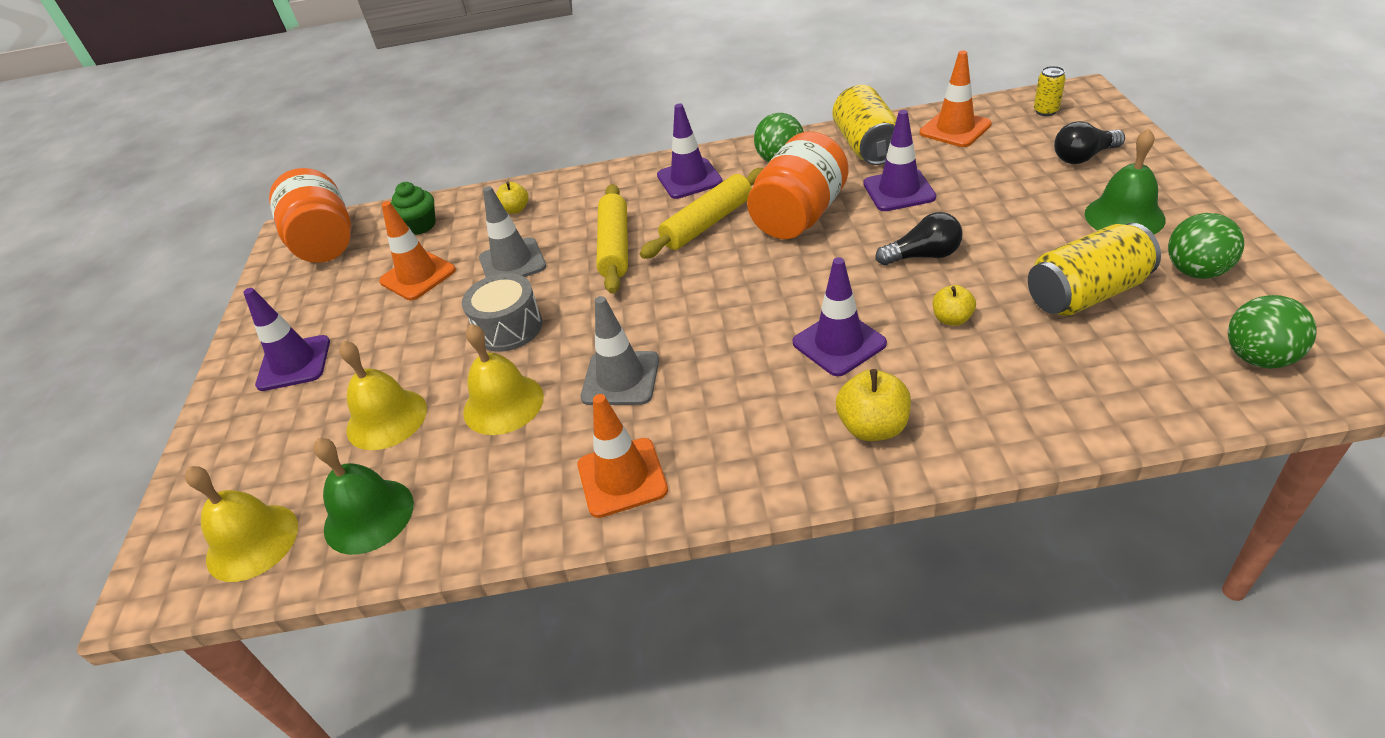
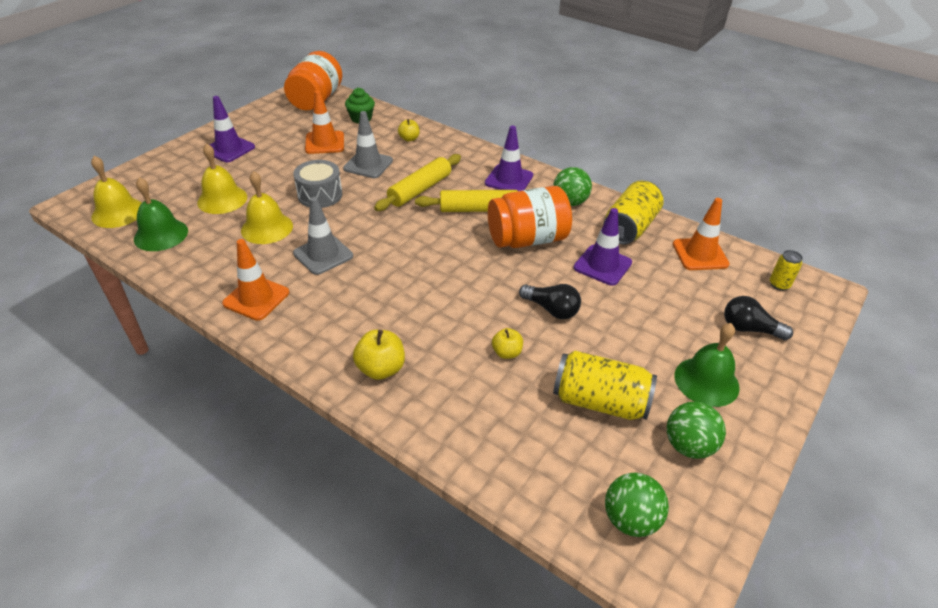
camera: 35 degrees right, 0 degrees up
purple traffic cone [793,257,887,376] -> none

